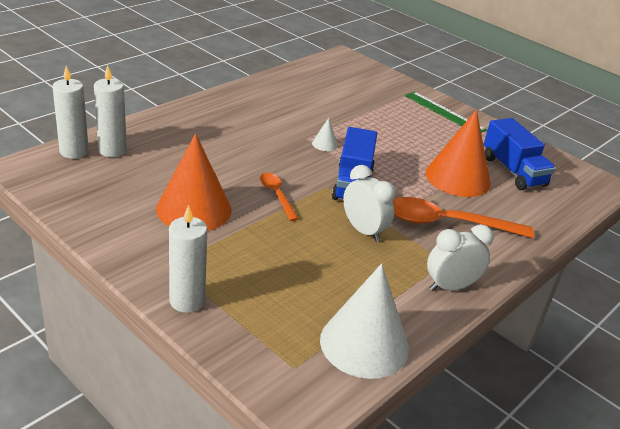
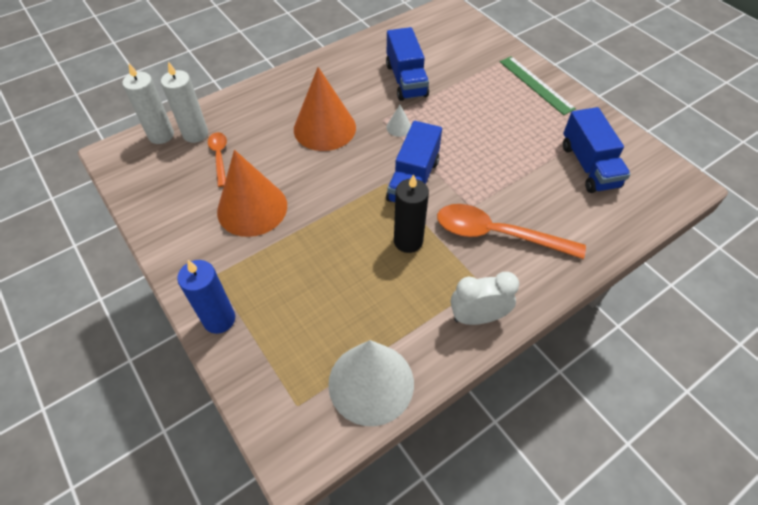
camera: 15 degrees right, 20 degrees up
white candle [169,205,207,313] -> blue candle [177,260,235,334]
orange spoon [260,173,299,221] -> orange spoon moved to [208,132,227,187]
white clock [343,165,395,242] -> black candle [394,174,429,253]
orange cone [425,110,491,197] -> orange cone moved to [294,67,356,151]
none -> blue truck [386,27,429,101]

